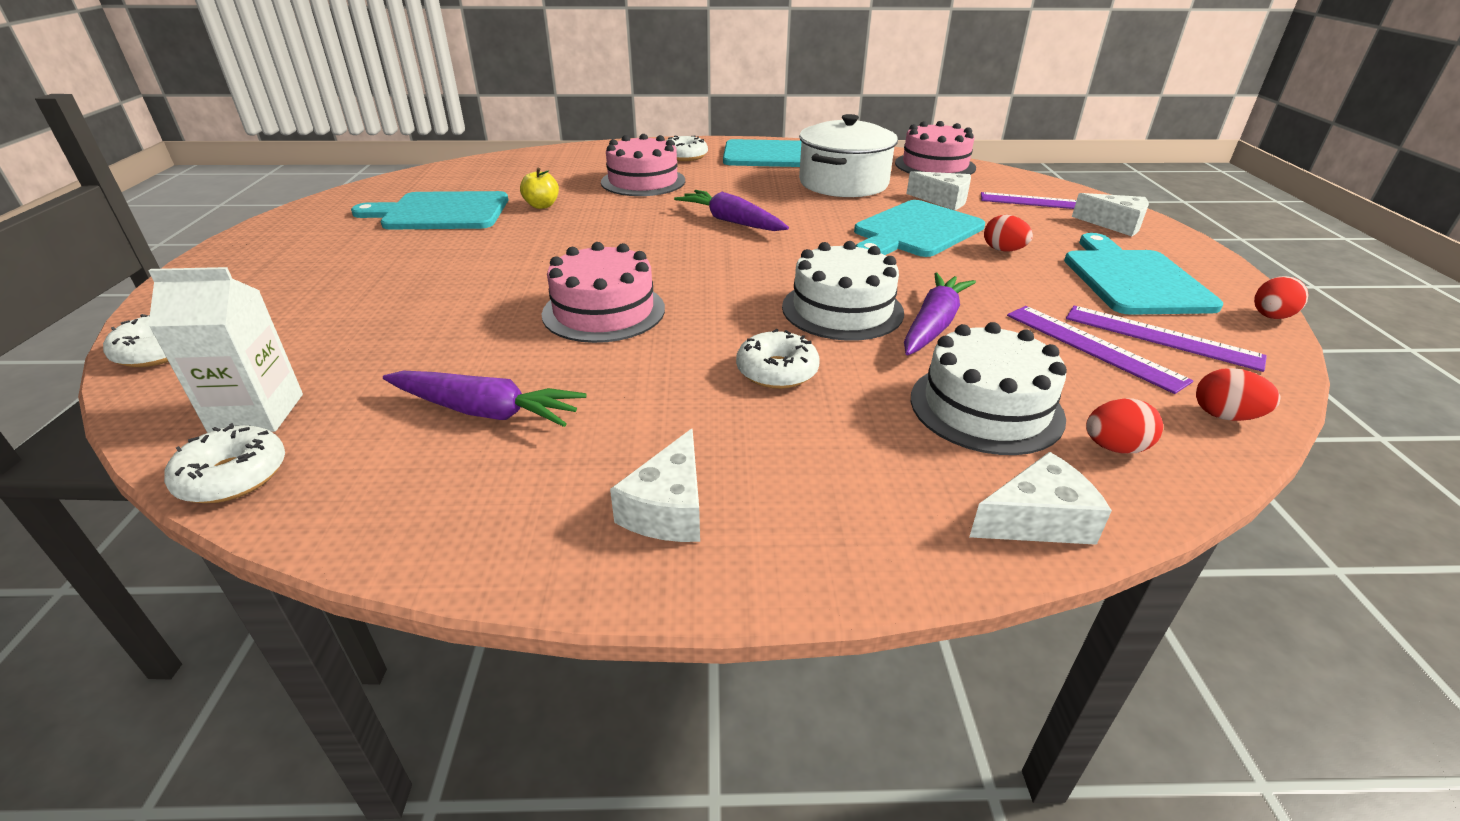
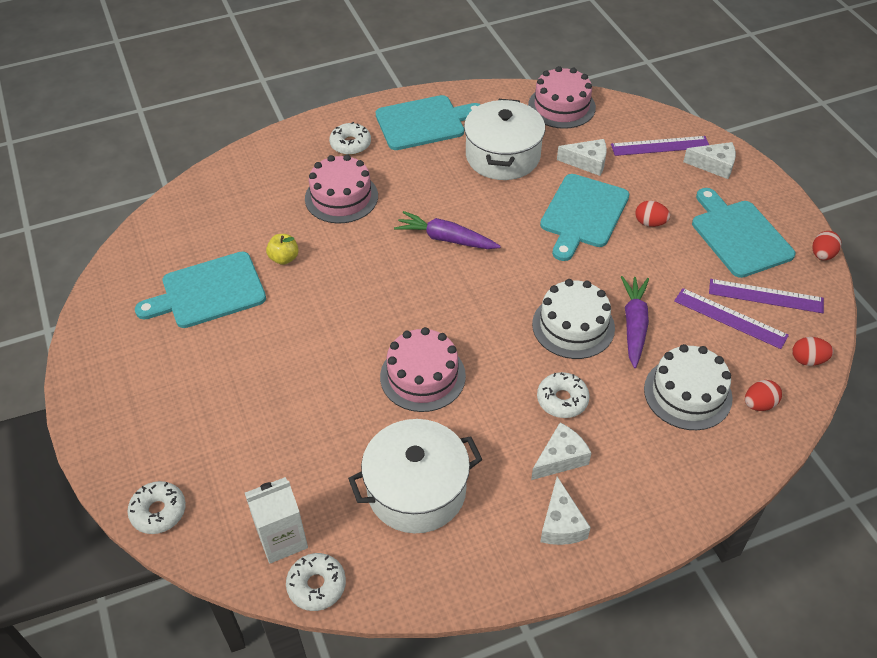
camera: 20 degrees left, 15 degrees up
purple carrot [383,371,586,427] -> white pot [348,419,482,533]
white cheese [969,452,1112,545] -> white cheese moved to [531,423,592,480]

